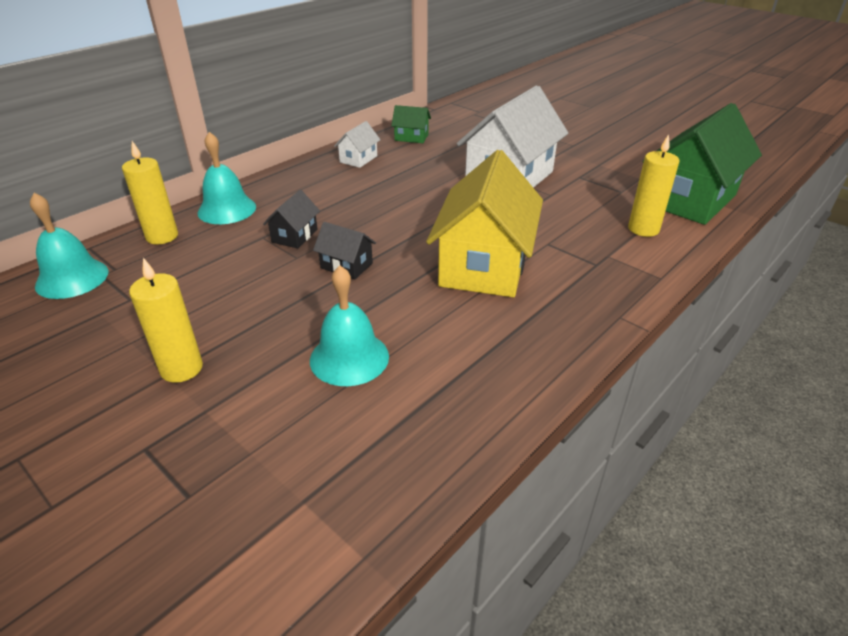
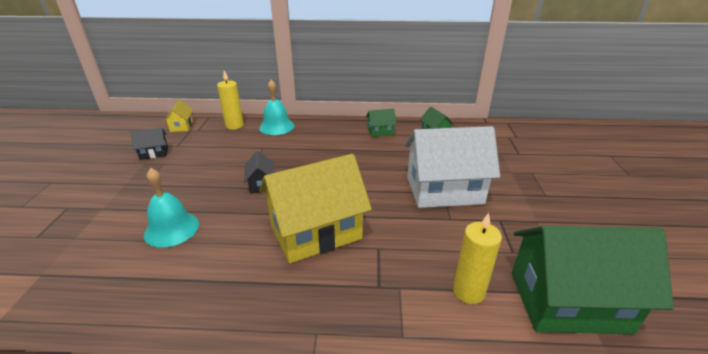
camera: 50 degrees right, 5 degrees down
turquoise bell [30,193,109,299] -> yellow house [164,100,193,132]
yellow candle [129,258,203,383] -> none
black house [263,190,320,248] -> black house moved to [131,128,168,160]
white house [334,121,380,168] -> green house [366,109,397,137]

